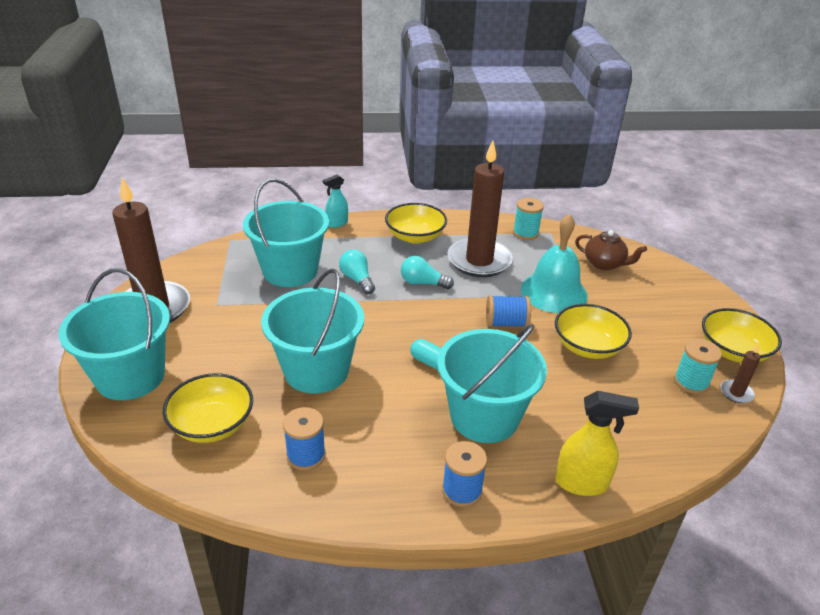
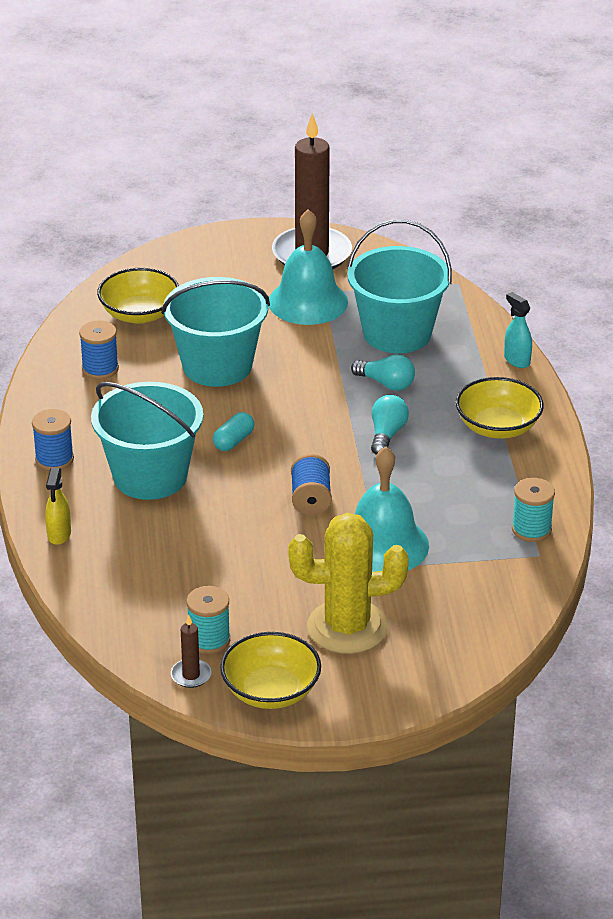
camera: 90 degrees right, 0 degrees up
turquoise bucket [59,268,170,400] -> none
turquoise light bulb [339,249,375,294] -> turquoise light bulb turned 60 degrees clockwise [351,354,415,391]
brown candle [448,140,513,277] -> none
yellow bowl [555,304,632,359] -> none
yellow spray bottle [555,391,639,496] -> yellow spray bottle [45,467,71,545], size x0.66
brown teapot [575,230,647,270] -> none
none -> turquoise bell [269,209,348,325]
none -> yellow cactus [288,513,409,654]

